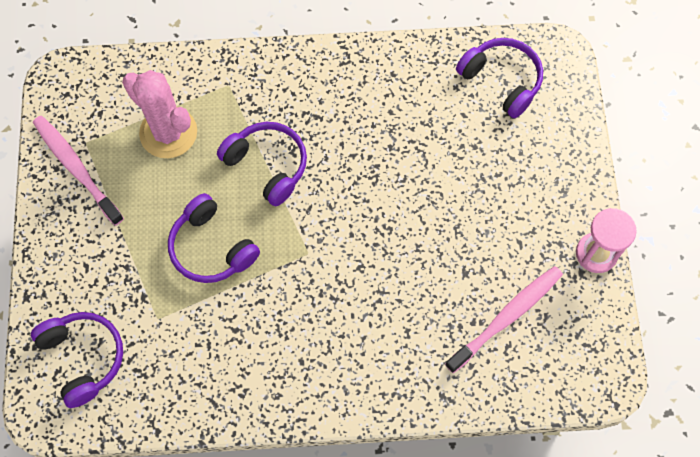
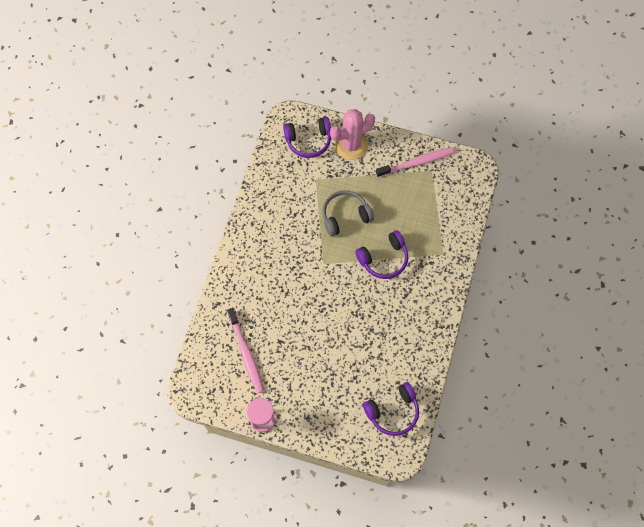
camera: 110 degrees right, 0 degrees up
pink cactus [122,70,197,158] -> pink cactus moved to [330,109,375,160]
purple headphones [168,193,260,283] -> grey headphones [322,190,374,237]

